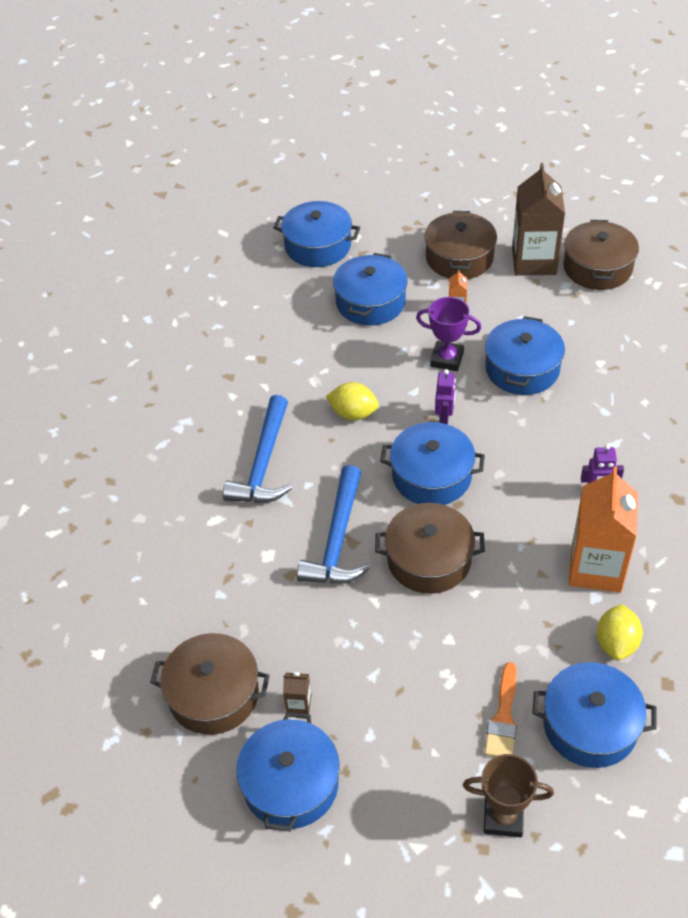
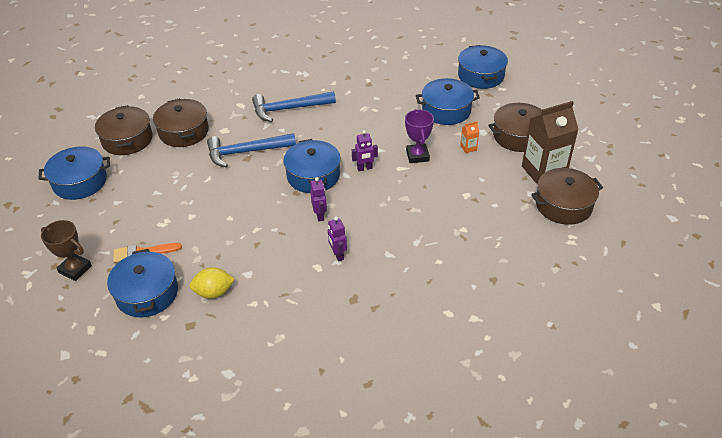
camera: 65 degrees right, 5 degrees down
brown carton [283,672,311,714] -> none
yellow lemon [326,382,379,420] -> none
brown pot [375,503,485,594] -> brown pot moved to [153,98,209,147]
brown trophy [463,754,554,837] -> brown trophy turned 45 degrees counterclockwise [41,220,92,281]
blue pot [485,316,565,395] -> none
orange carton [569,467,638,593] -> none
none -> purple robot [310,177,327,221]

